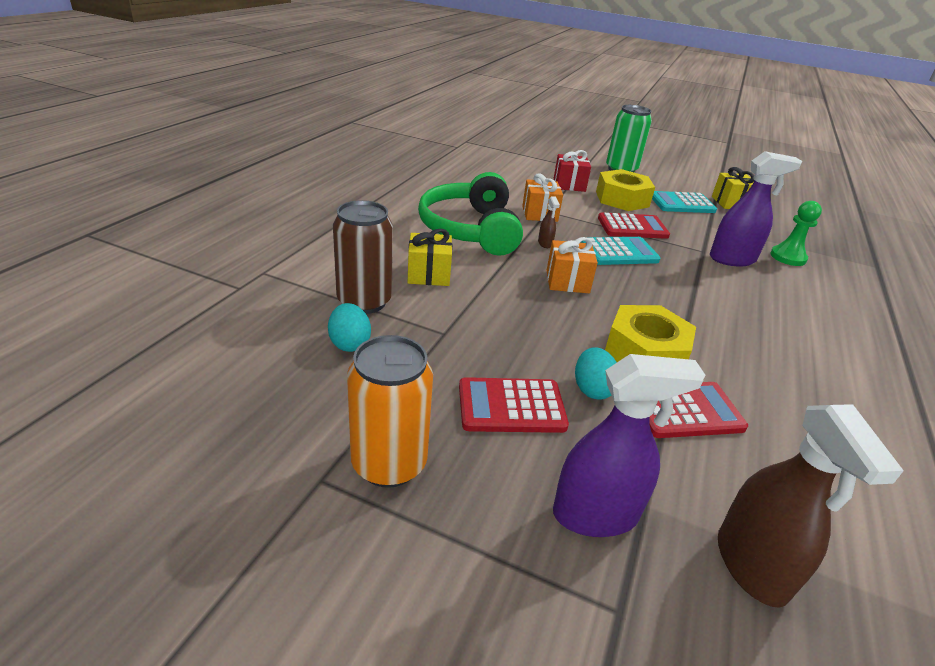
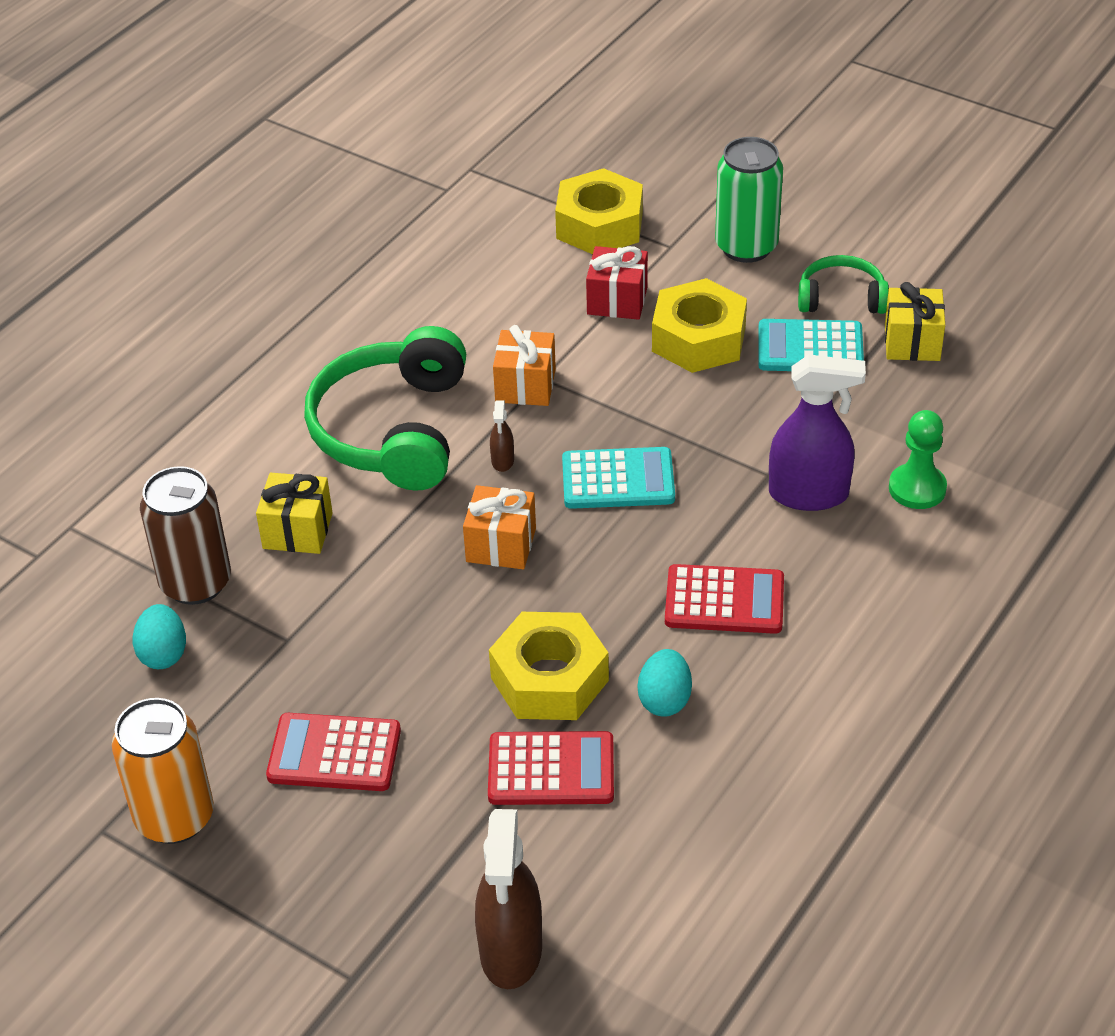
camera: 15 degrees right, 10 degrees up
purple spray bottle [553,354,705,537] -> none
turquoise egg [575,347,617,400] -> turquoise egg moved to [638,649,692,717]
red calculator [598,212,670,239] -> red calculator moved to [665,564,784,634]
none -> yellow nut [555,168,643,254]
none -> green headphones [798,255,889,314]

